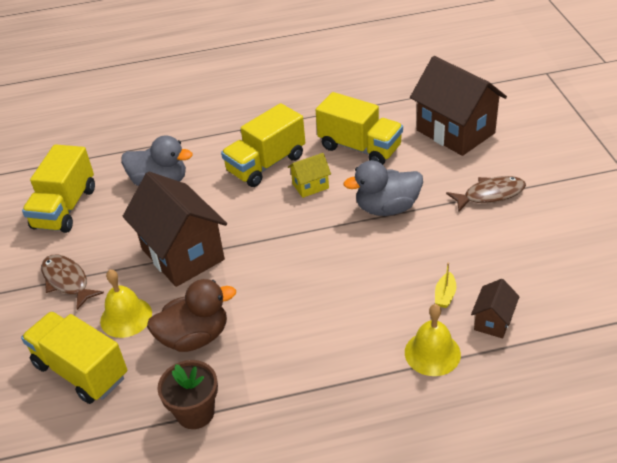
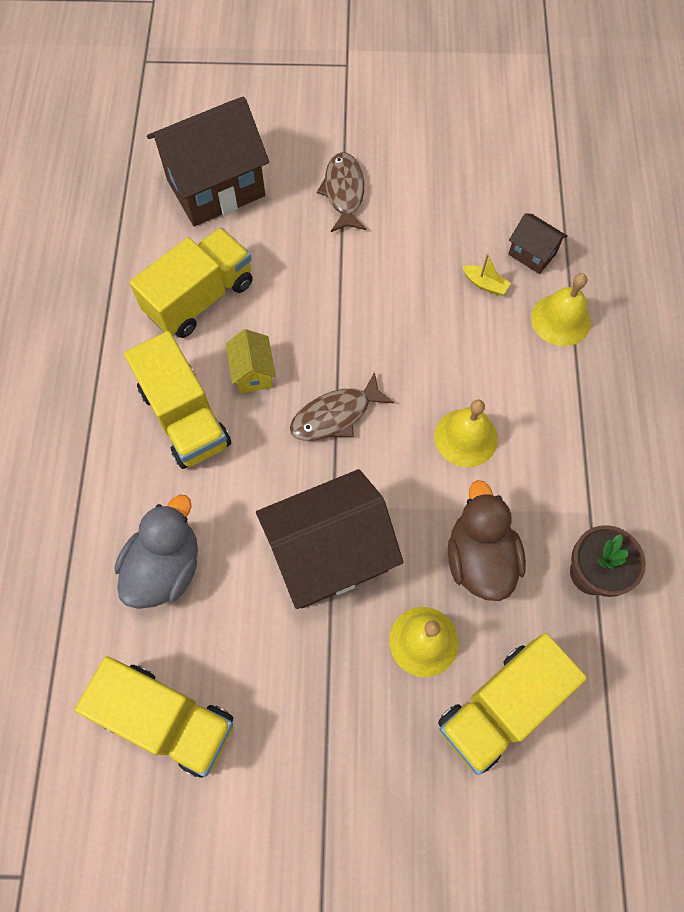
camera: 80 degrees left, 25 degrees up
brown fish [41,255,104,310] -> brown fish moved to [290,372,394,441]
grey duck [343,160,423,216] -> none
none -> yellow bell [435,399,498,467]

